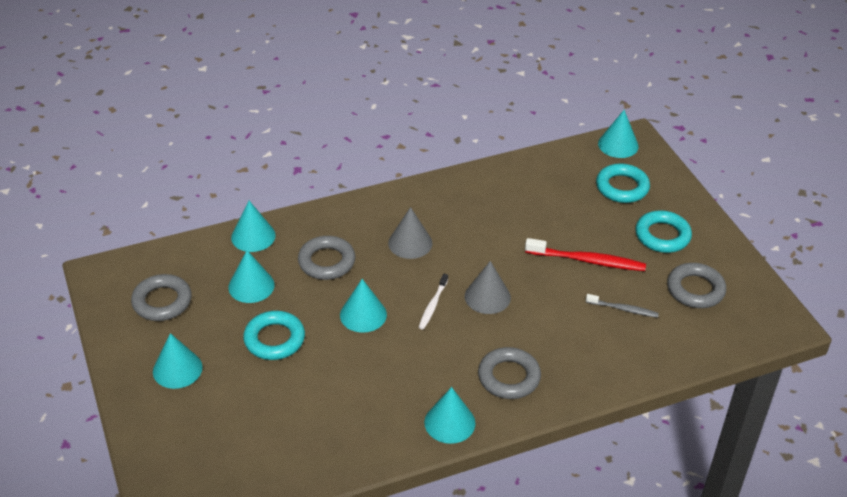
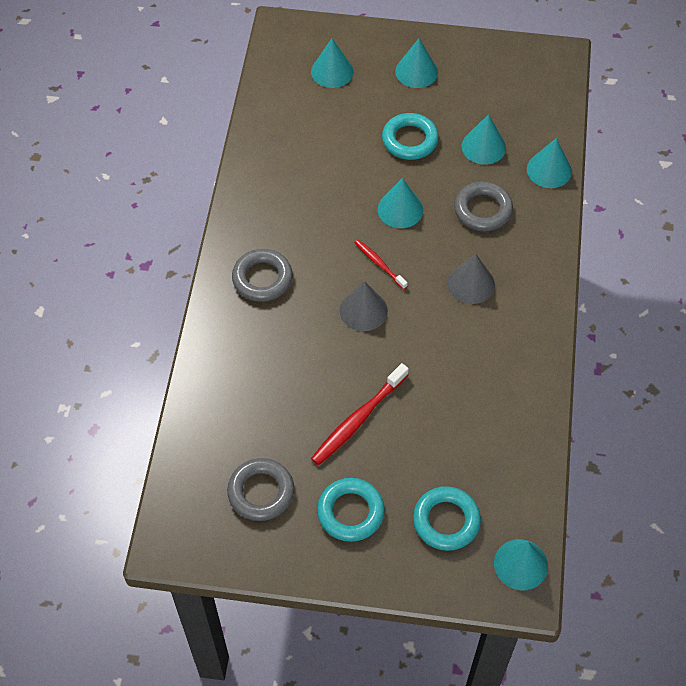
camera: 120 degrees right, 15 degrees up
grey ring [131,274,192,321] -> none
white toothbrush [419,274,448,330] -> red toothbrush [355,239,408,289]
turquoise cone [424,387,476,444] -> turquoise cone moved to [311,38,354,88]
grey toothbrush [586,294,659,318] -> none

